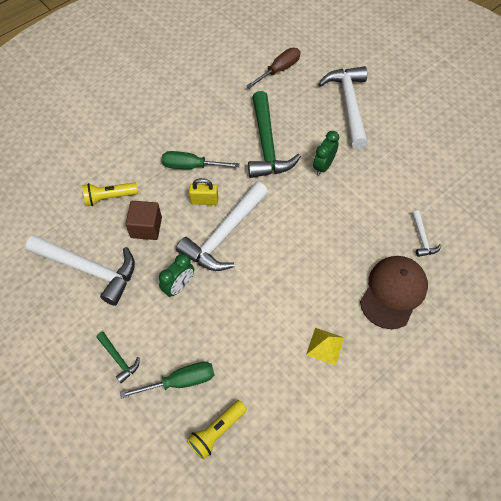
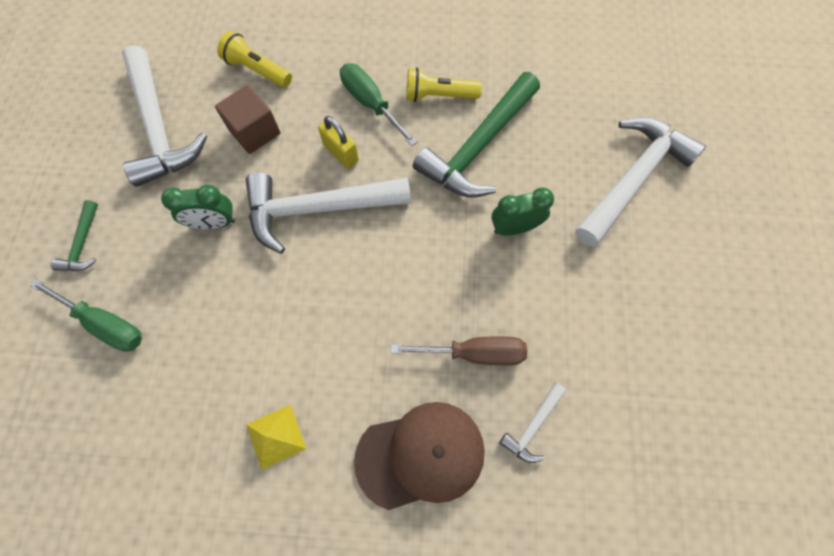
camera: 45 degrees right, 10 degrees up
yellow flashlight [187,400,247,460] -> yellow flashlight moved to [406,67,482,102]
brown screwdriver [246,48,300,89] -> brown screwdriver moved to [391,337,527,365]

